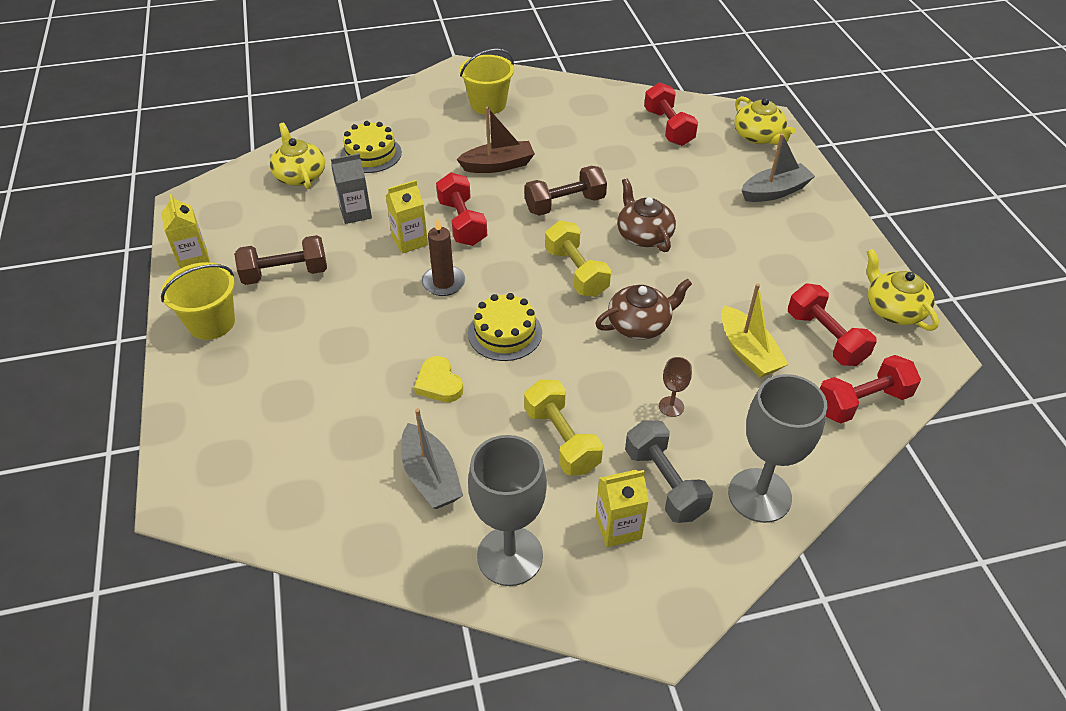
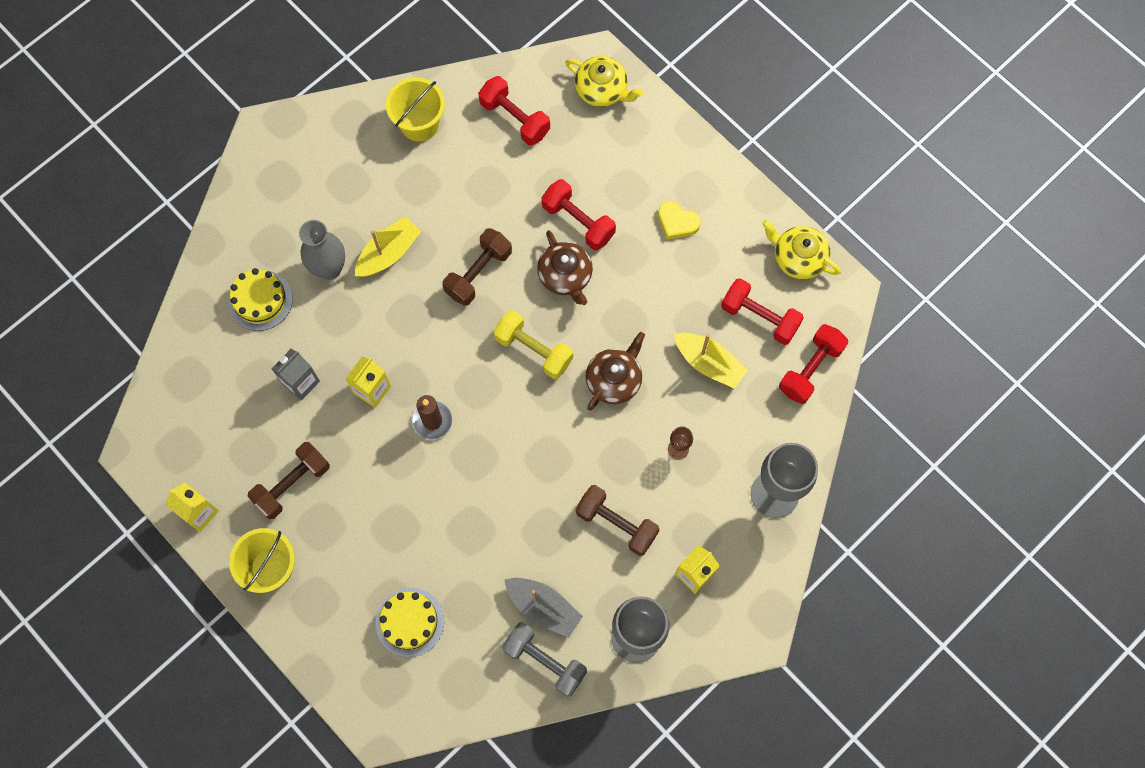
camera: 30 degrees left, 25 degrees up
yellow teapot [270,123,325,189] -> none
yellow heart [414,356,463,402] -> yellow heart moved to [658,201,701,240]
red dumbbell [436,173,487,246] -> red dumbbell moved to [542,179,616,250]
brown boat [457,107,535,173] -> yellow boat [355,216,421,277]
yellow bucket [460,48,514,115] -> yellow bucket moved to [386,78,445,142]
yellow cake [468,293,542,361] -> yellow cake moved to [376,588,444,657]
yellow dumbbell [524,379,603,475] -> brown dumbbell [576,485,660,556]
brown teapot [617,178,676,252] -> brown teapot turned 150 degrees counterclockwise [537,230,593,305]
grey dumbbell [625,420,713,523] -> grey dumbbell moved to [502,622,587,697]
grey boat [742,133,815,202] -> none
none -> grey vase [299,220,345,280]

